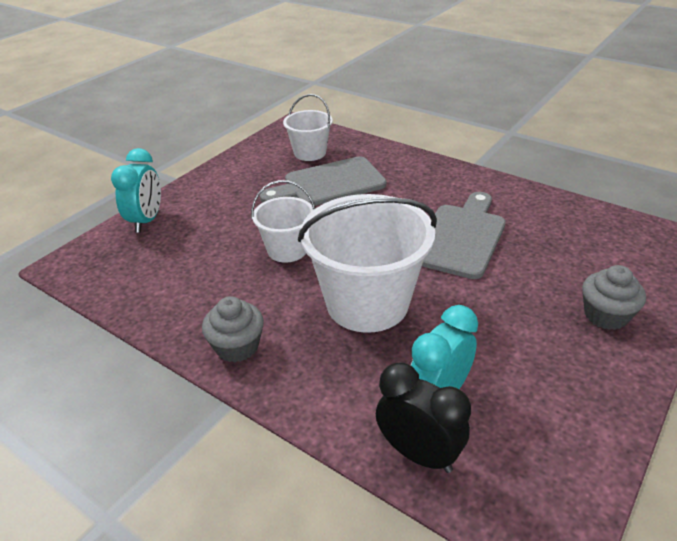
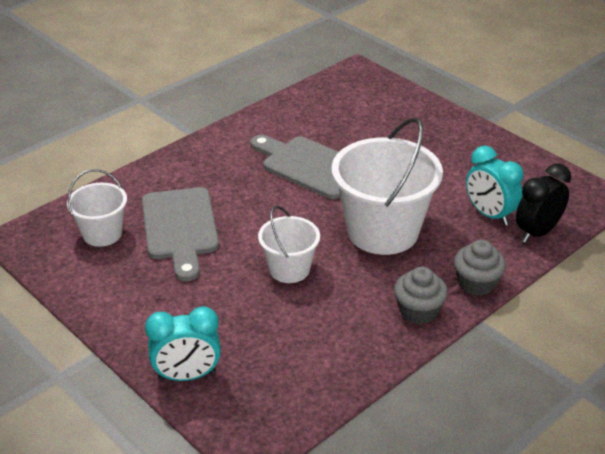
camera: 80 degrees left, 0 degrees up
turquoise clock [111,148,161,233] -> turquoise clock turned 150 degrees clockwise [145,306,221,381]
grey cupcake [582,265,646,330] -> grey cupcake moved to [454,240,506,296]

